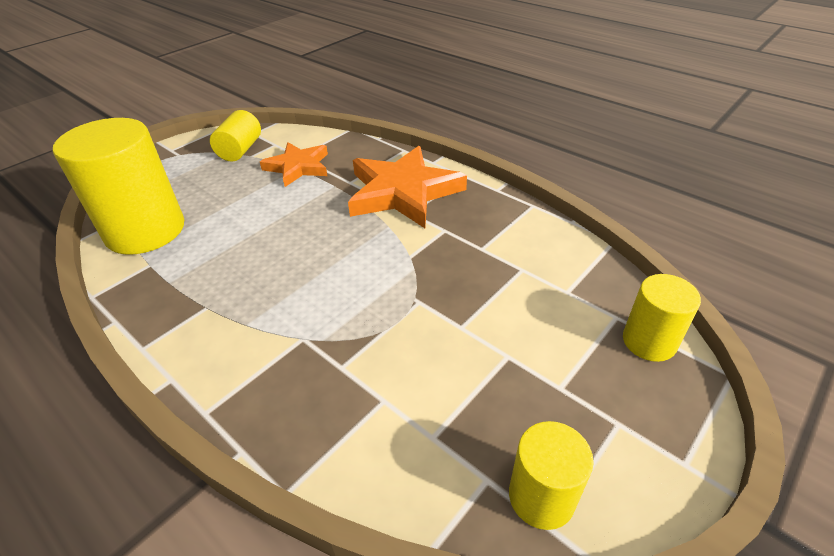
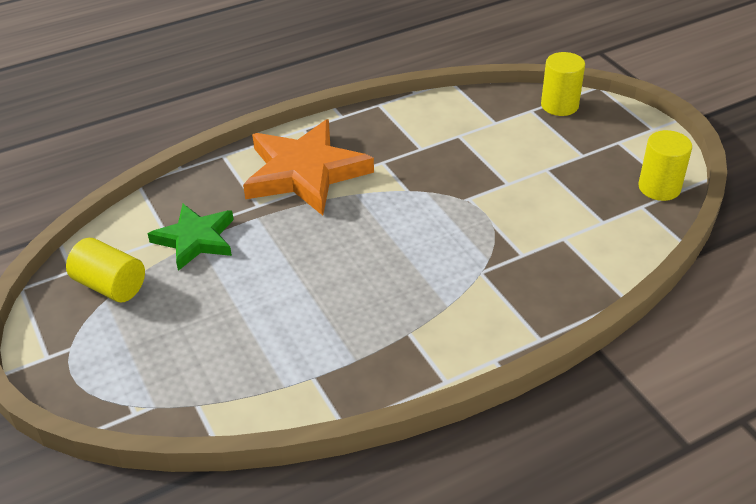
camera: 70 degrees left, 0 degrees up
yellow cylinder [53,118,184,255] -> none
orange star [260,142,328,187] -> green star [148,204,234,271]

